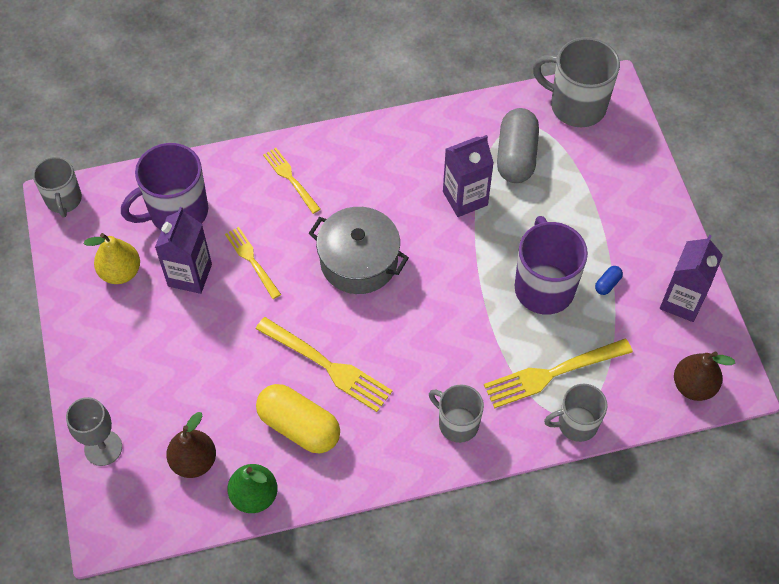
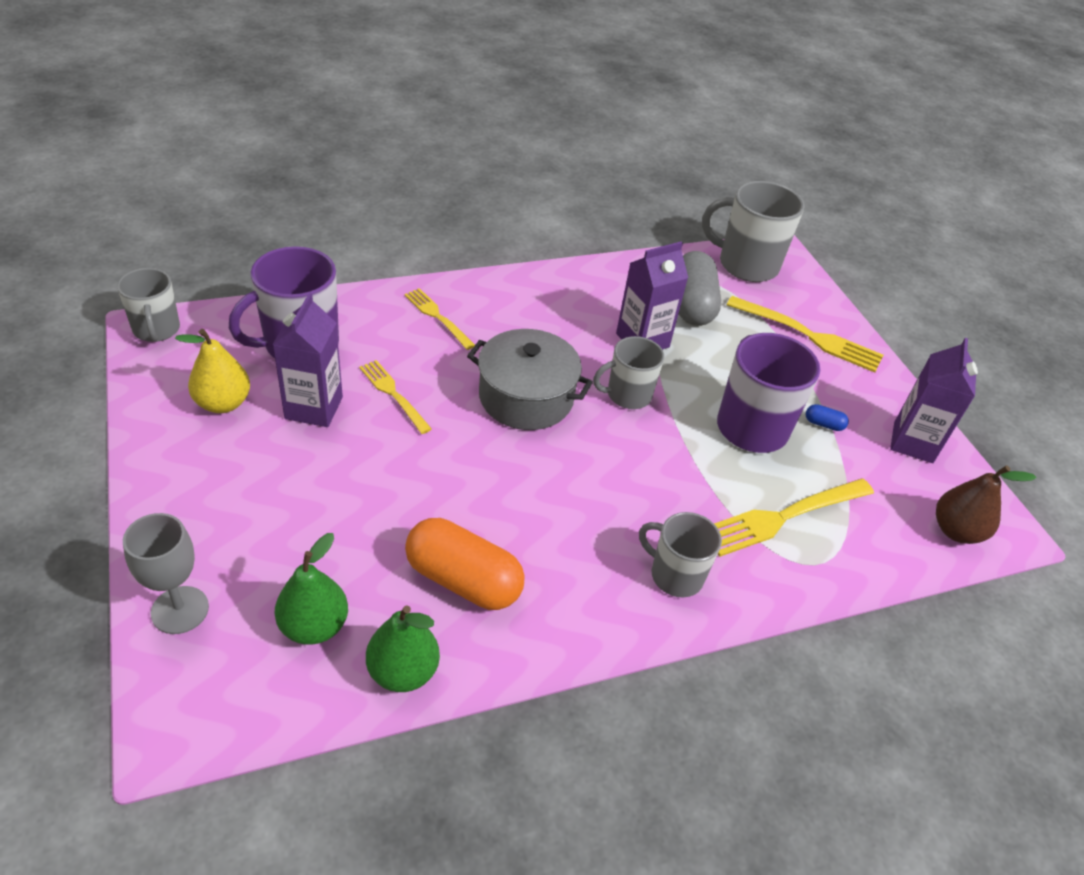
camera: 10 degrees left, 15 degrees down
brown pear [166,412,216,478] -> green pear [275,533,348,645]
yellow fork [256,317,392,412] -> yellow fork moved to [726,296,883,372]
yellow capsule [256,384,340,453] -> orange capsule [405,518,525,610]
grey mug [544,384,607,442] -> grey mug moved to [593,336,664,409]
blue capsule [595,266,623,295] -> blue capsule turned 75 degrees clockwise [806,404,849,431]

